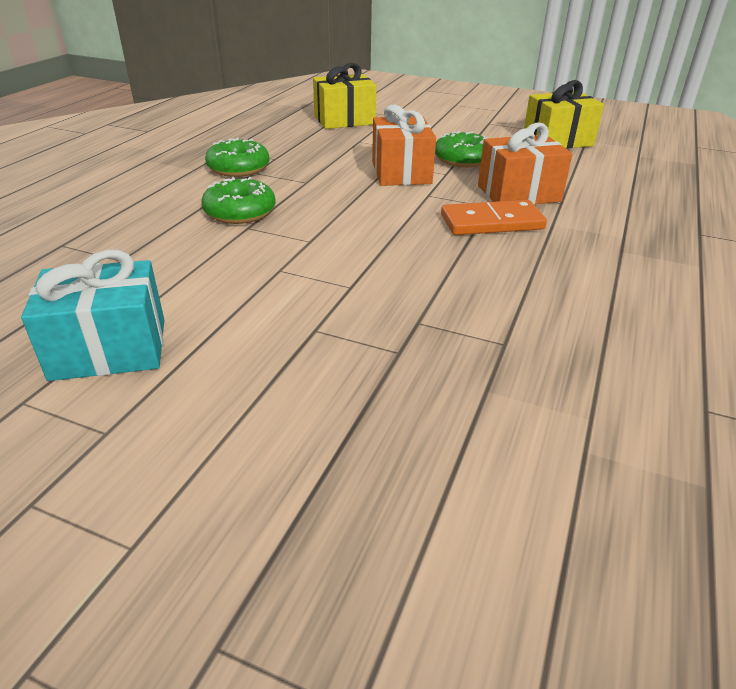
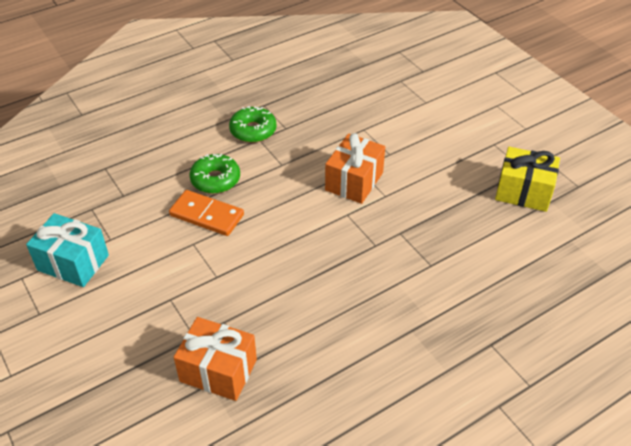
camera: 35 degrees right, 10 degrees up
yellow gift [313,63,376,129] -> none
green donut [435,131,488,168] -> none
orange domino [441,200,547,235] -> orange domino moved to [169,190,244,236]
orange gift [478,122,572,204] -> orange gift moved to [174,317,257,401]

